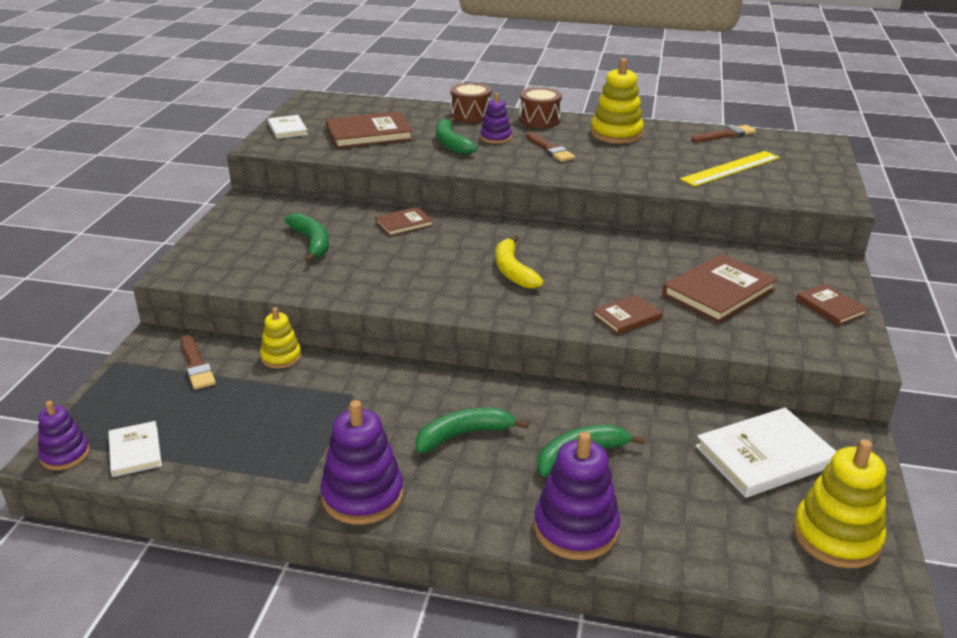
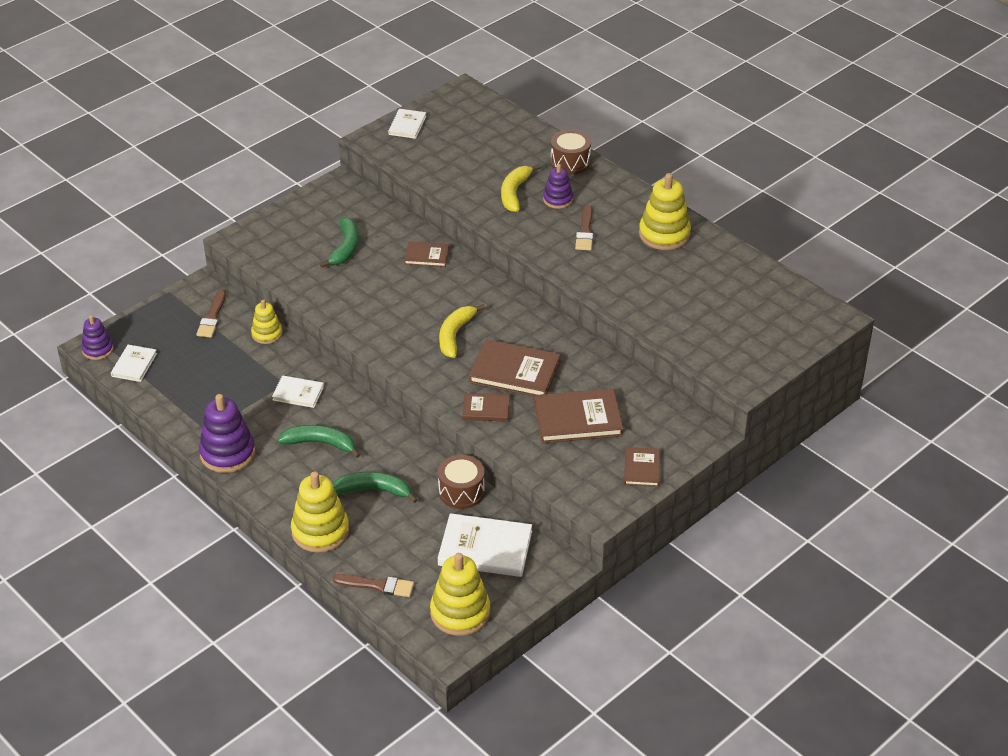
camera: 35 degrees right, 10 degrees up
brown book [326,111,413,149] -> brown book moved to [469,339,561,396]
green banana [436,117,478,155] -> yellow banana [501,164,540,212]
brown drum [519,87,562,128] -> brown drum moved to [438,455,485,509]
purple stacking toy [534,431,620,560] -> yellow stacking toy [291,471,349,553]
yellow ruler [680,151,780,187] -> none
brown brush [691,125,757,142] -> brown brush moved to [333,574,414,597]
none -> white book [272,375,324,408]

